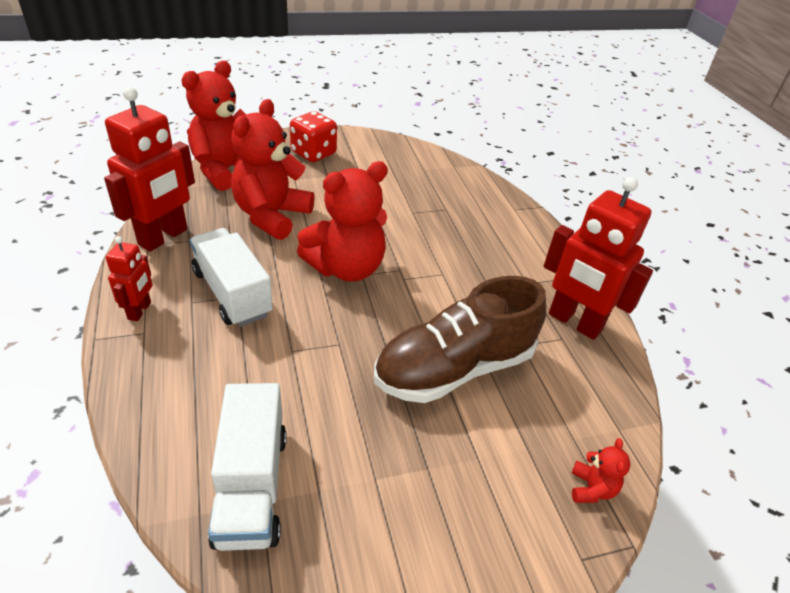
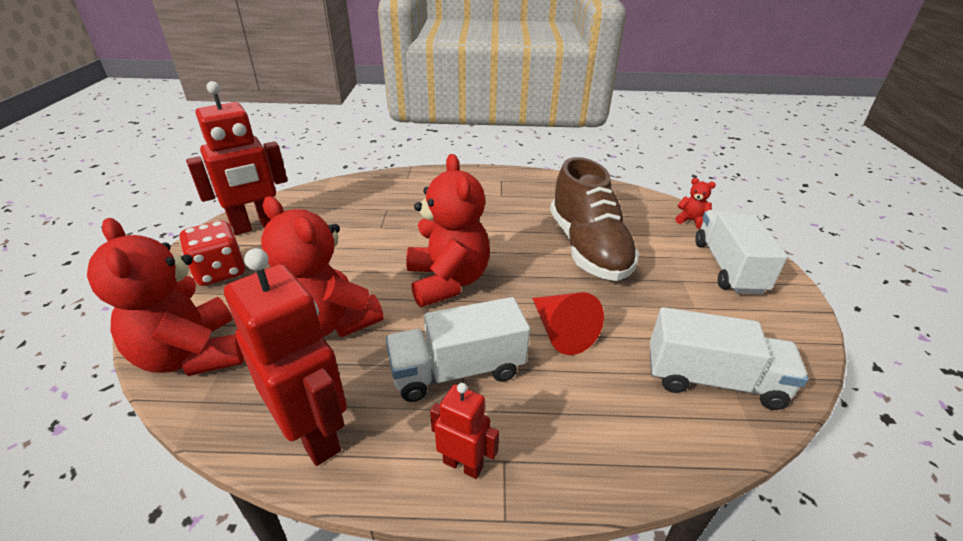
camera: 70 degrees left, 5 degrees down
red robot [544,177,653,340] -> red robot moved to [186,81,287,235]
none -> red cone [532,292,604,355]
none -> white truck [695,210,788,294]

